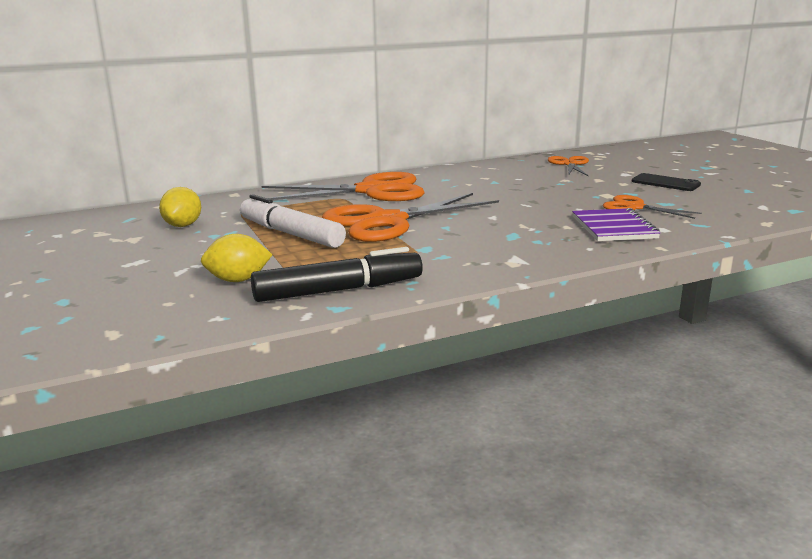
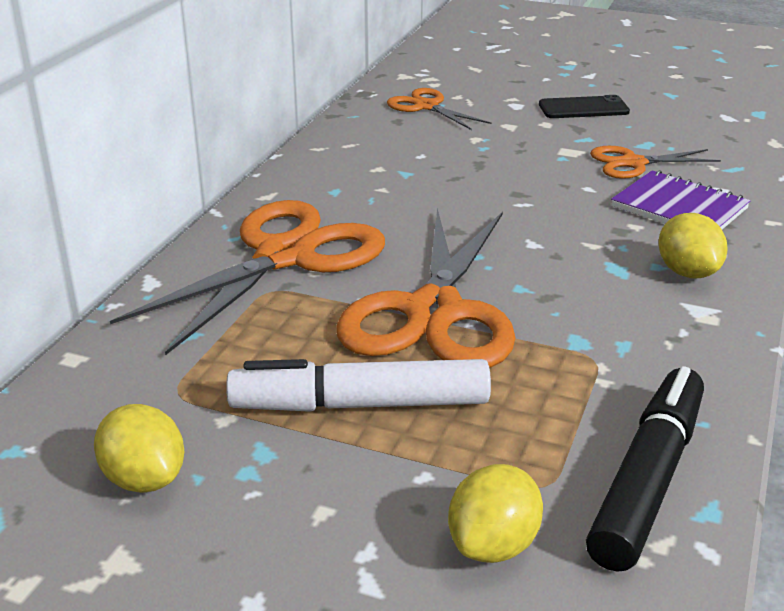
camera: 45 degrees left, 10 degrees up
none -> yellow lemon [658,213,728,278]

